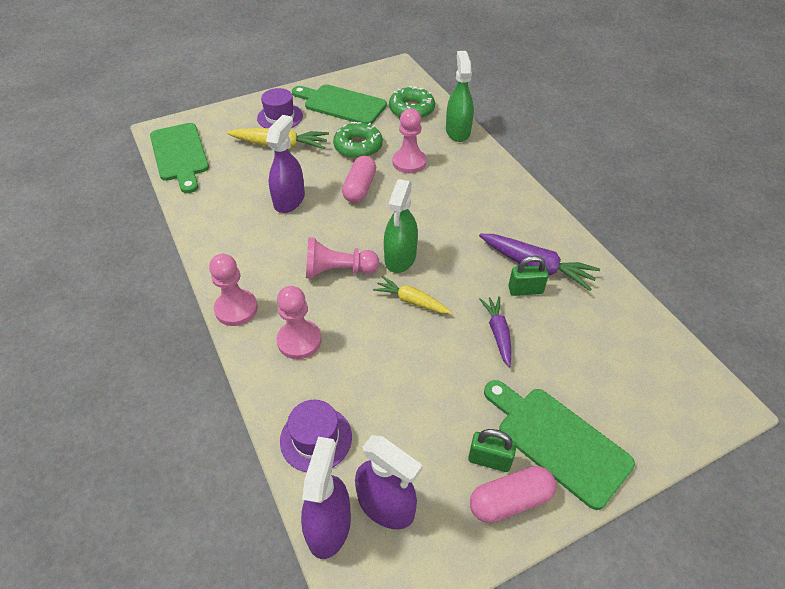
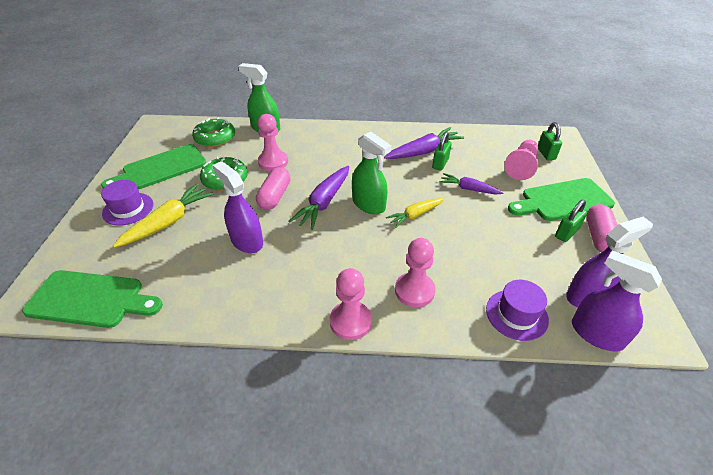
camera: 60 degrees left, 5 degrees down
pink pawn [306,237,379,279] -> pink pawn moved to [505,140,538,180]
pink capsule [342,156,376,203] -> pink capsule turned 60 degrees clockwise [256,167,291,210]
none -> purple carrot [288,166,349,230]
none -> green padlock [538,122,562,160]

